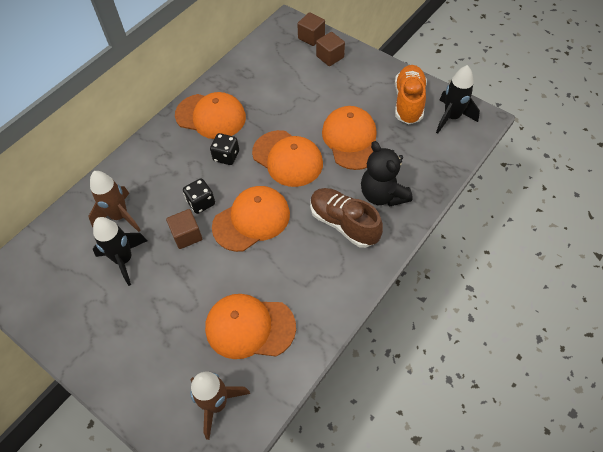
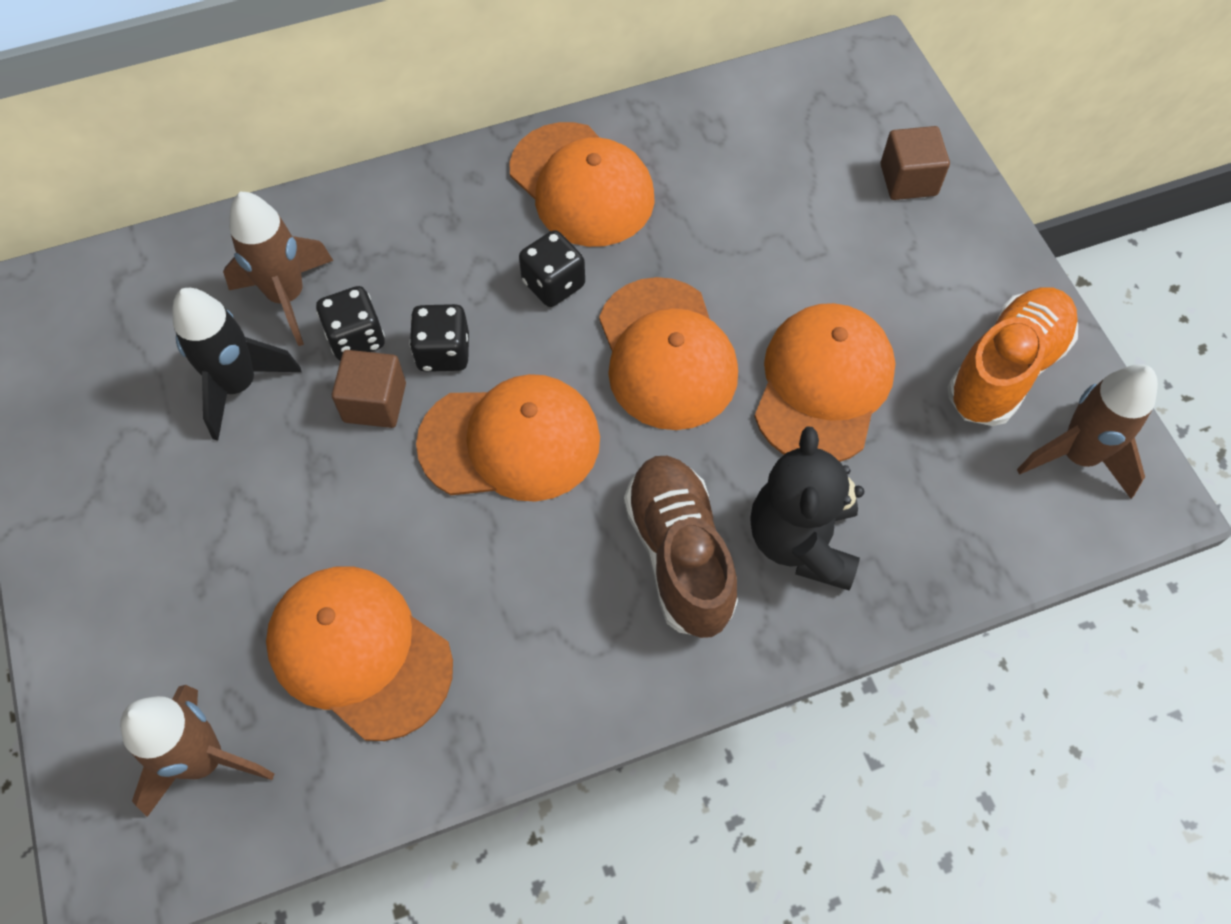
camera: 30 degrees right, 5 degrees up
brown cube [297,12,325,46] -> none
black rocket [436,65,480,134] -> brown rocket [1017,364,1158,499]
none -> black dice [316,286,385,361]

